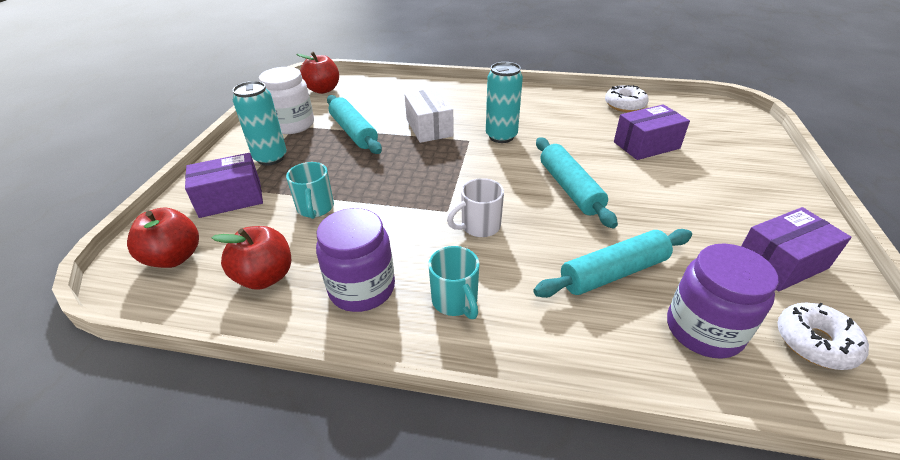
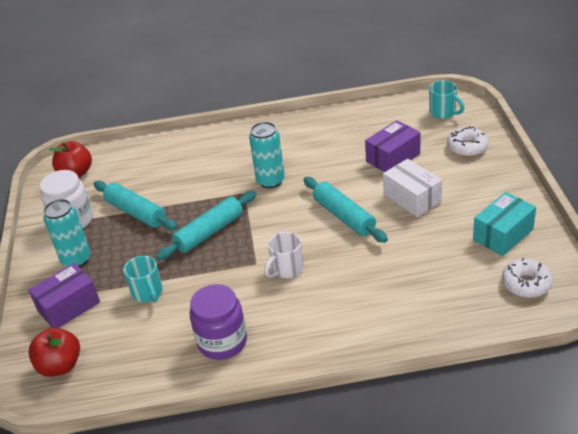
camera: 15 degrees left, 0 degrees up
red apple [212,226,291,290] -> none
white box [404,88,454,143] -> white box moved to [383,159,442,217]
turquoise mug [428,246,479,319] -> turquoise mug moved to [429,80,464,119]
turquoise rolling pin [533,229,692,298] -> turquoise rolling pin moved to [156,191,256,260]
white donut [605,85,649,112] -> white donut moved to [447,126,488,157]
purple jar [667,243,779,359] -> none
purple box [741,207,852,291] -> turquoise box [473,192,536,256]

